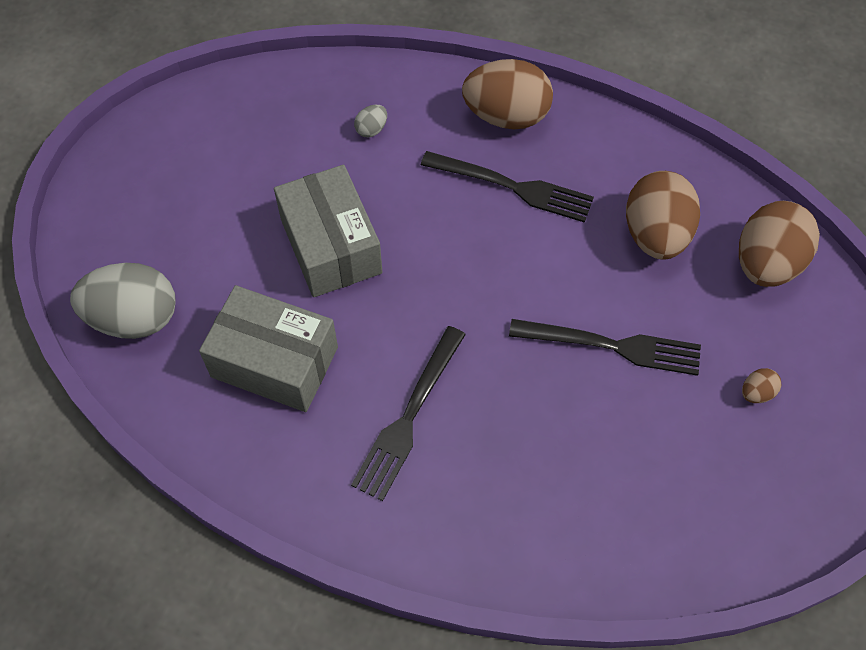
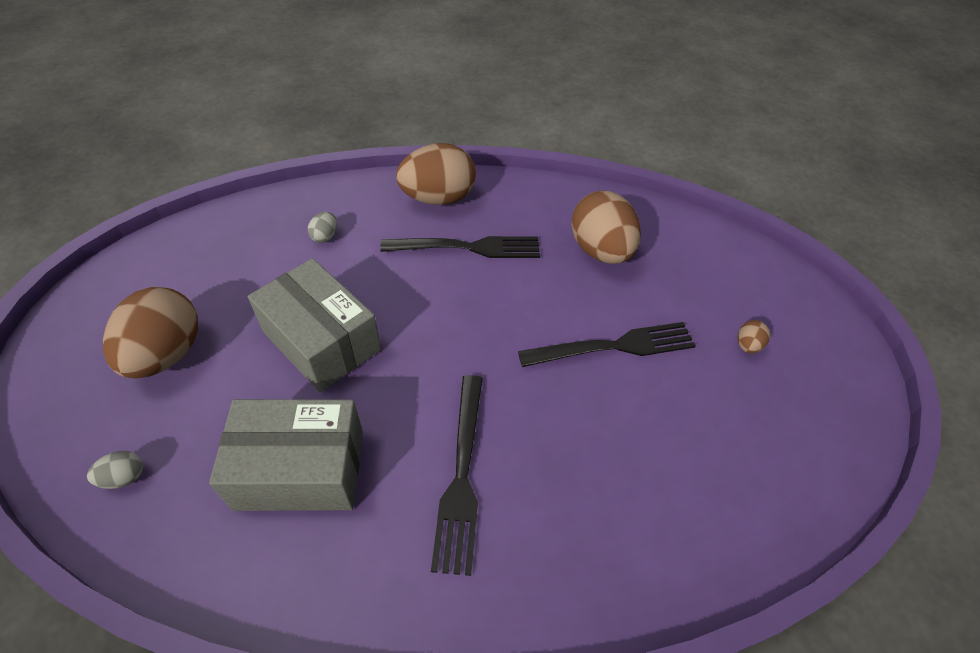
camera: 25 degrees left, 10 degrees down
grey egg [70,263,175,339] -> grey egg [87,451,143,489], size x0.42
brown egg [739,201,820,287] -> brown egg moved to [103,287,198,379]

